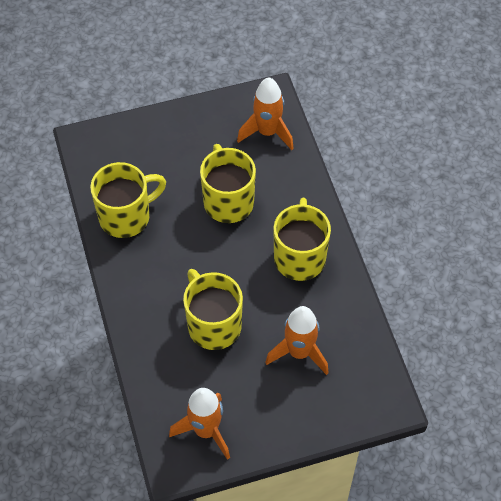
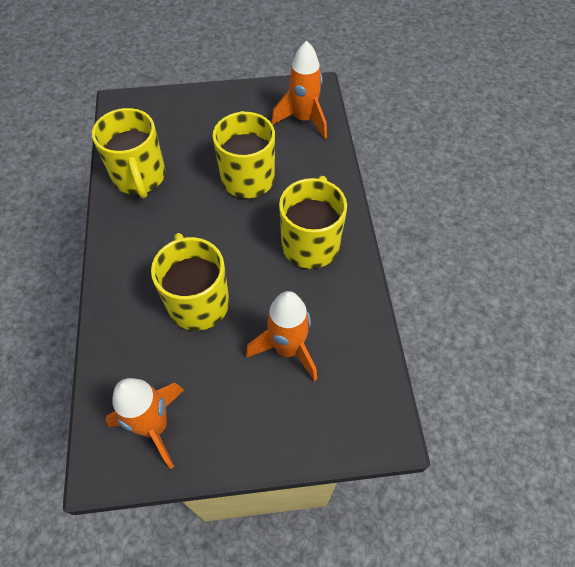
camera: 10 degrees right, 0 degrees up
yellow mug [90,162,166,238] -> yellow mug turned 90 degrees clockwise [92,108,166,199]

